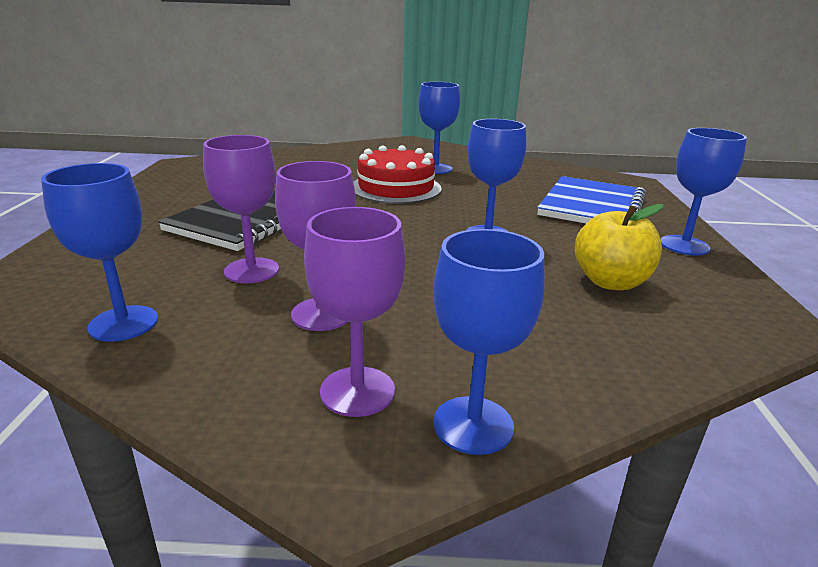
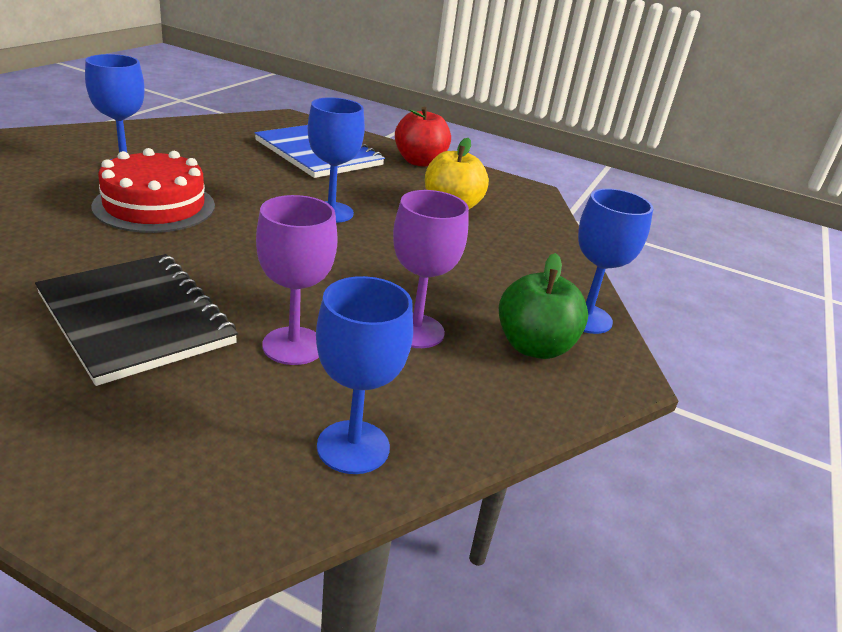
camera: 70 degrees left, 5 degrees up
purple goblet [304,207,405,417] -> green apple [499,253,588,359]
blue goblet [661,128,747,256] -> red apple [395,107,451,167]

